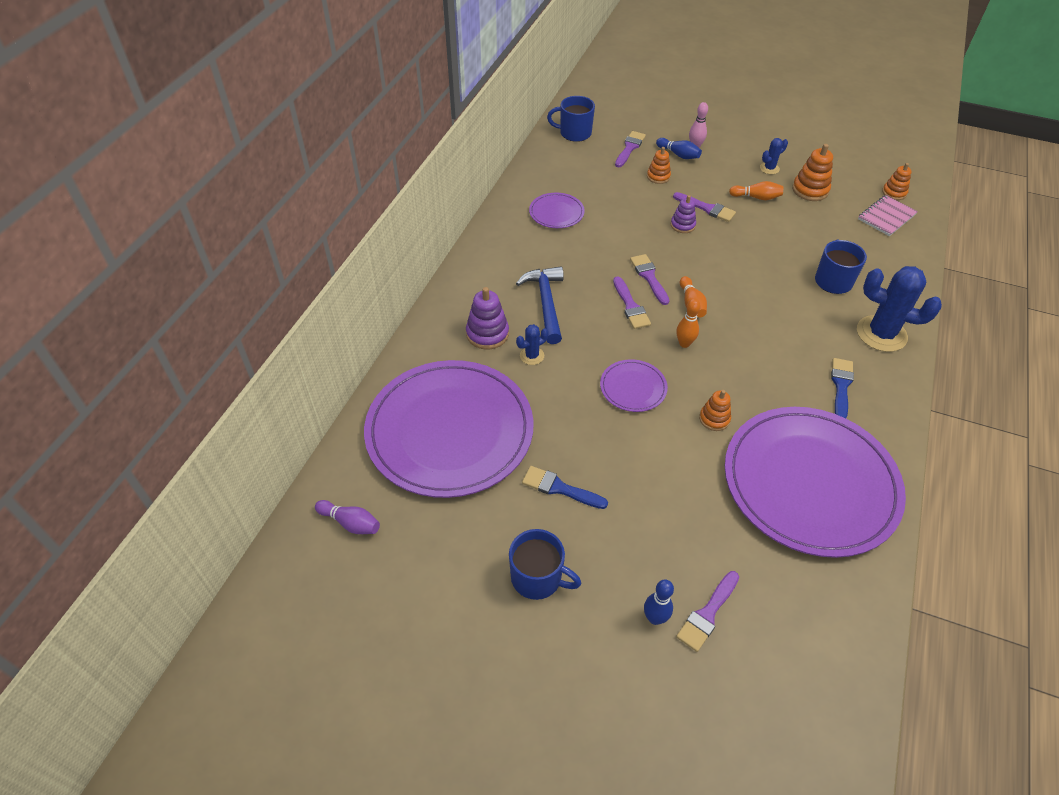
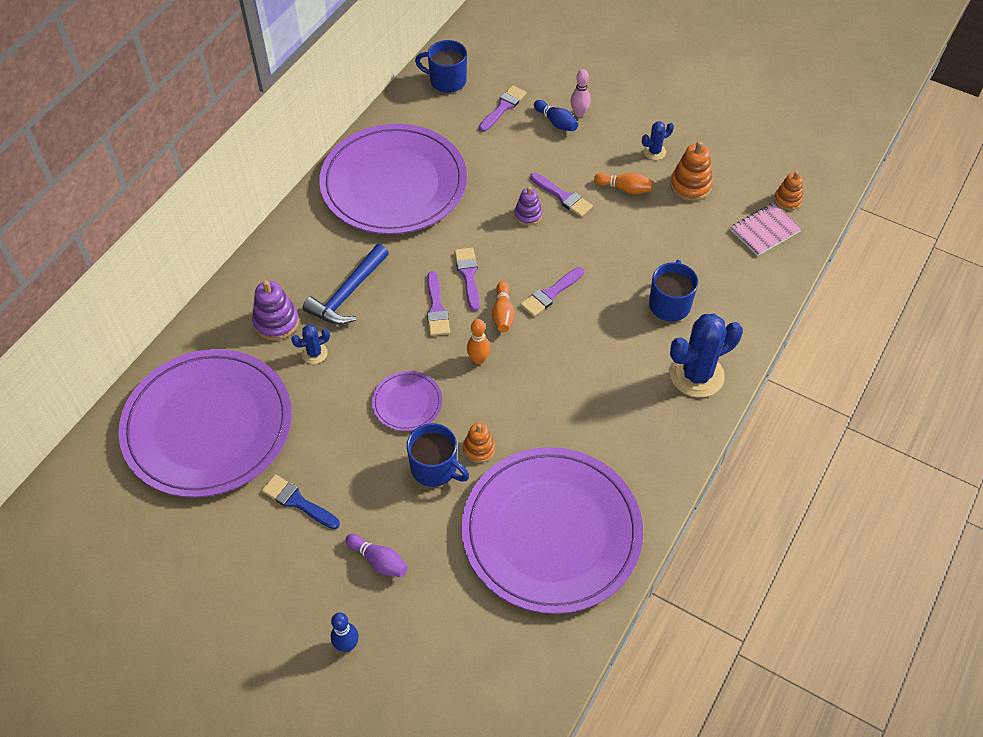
camera: 10 degrees right, 5 degrees up
purple bowling pin [315,500,380,534] -> purple bowling pin moved to [345,534,408,577]
blue mug [509,529,581,600] -> blue mug moved to [407,423,469,487]
blue hammer [516,266,564,344] -> blue hammer turned 150 degrees counterclockwise [303,244,389,325]
purple plate [529,193,585,228] -> purple plate [319,124,467,234], size x2.38
orange stacking toy [647,147,671,184] -> none
purple brush [676,571,739,652] -> purple brush moved to [520,267,584,317]
blue brush [831,358,854,418] -> none
blue cactus [857,266,942,352] -> blue cactus turned 60 degrees counterclockwise [670,314,743,398]

